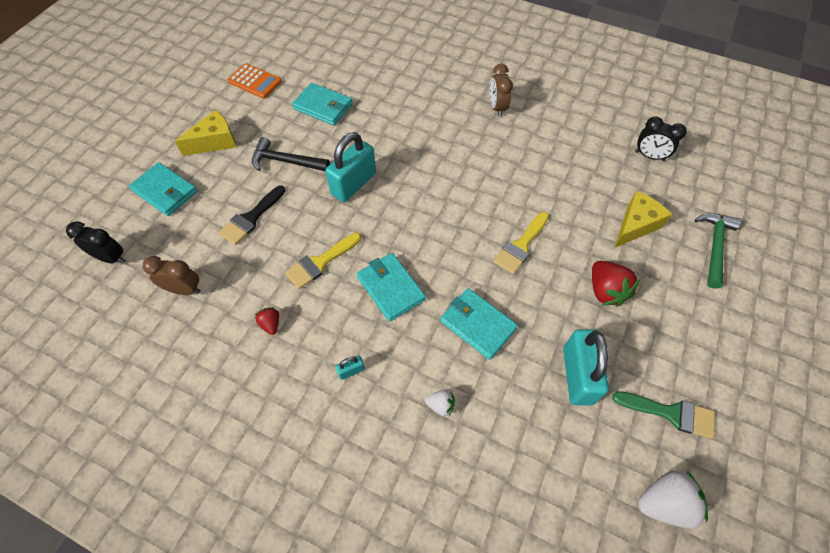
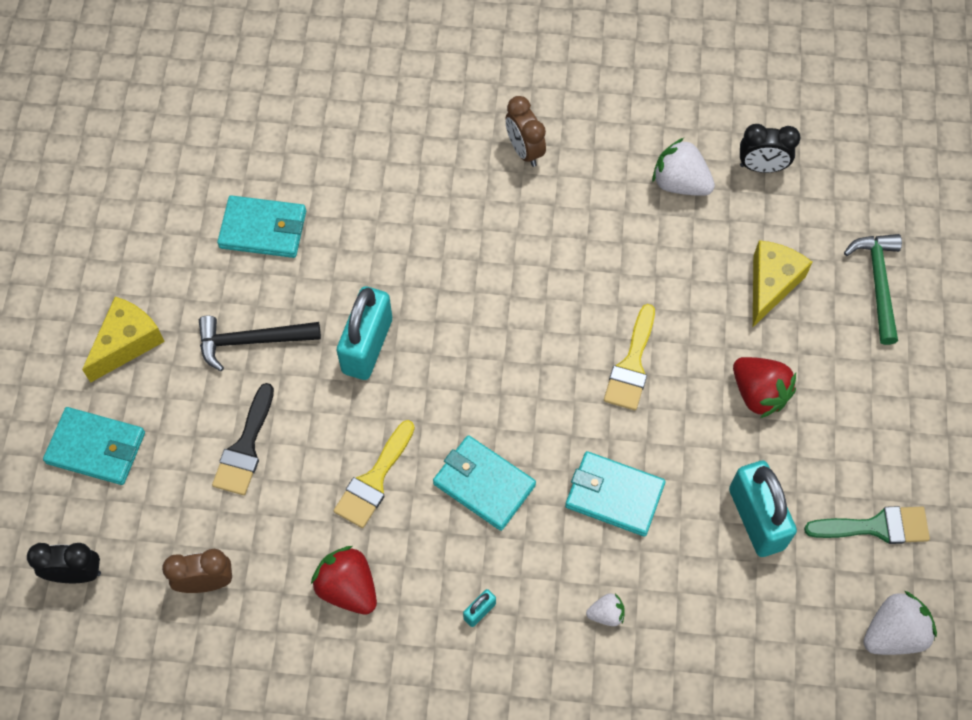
camera: 20 degrees left, 5 degrees up
orange calculator [227,63,282,99] -> none
red strawberry [255,307,279,335] -> red strawberry [311,546,377,614], size x1.86
none -> white strawberry [652,138,715,196]

